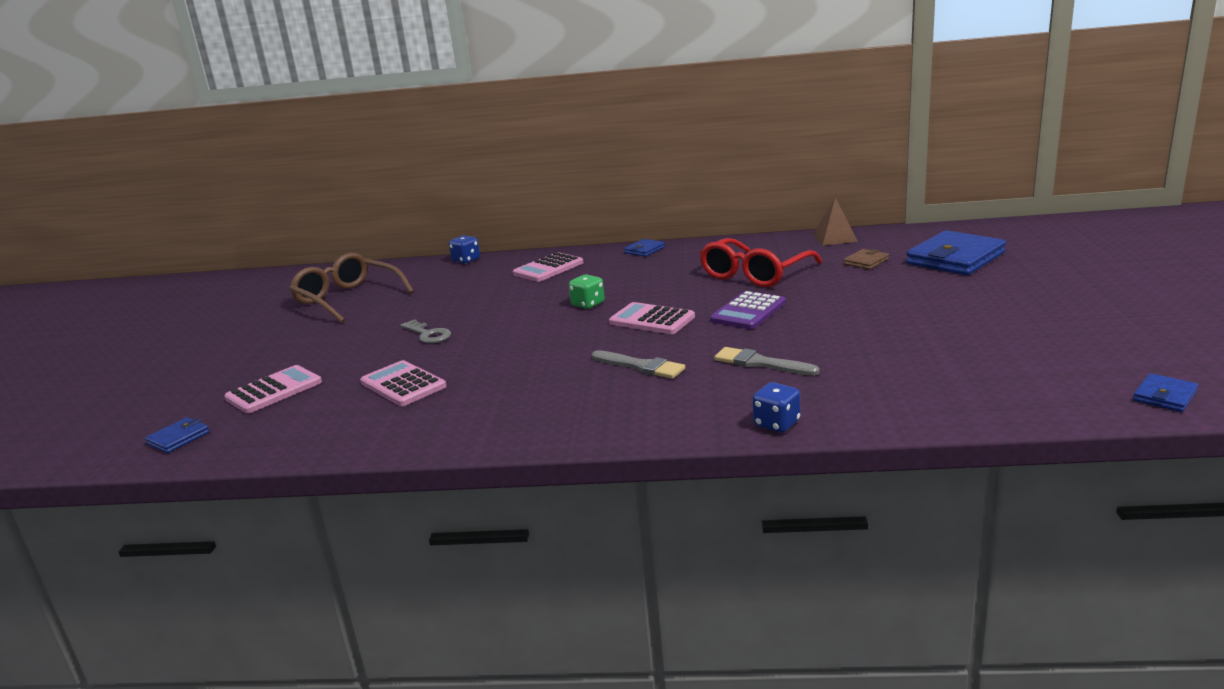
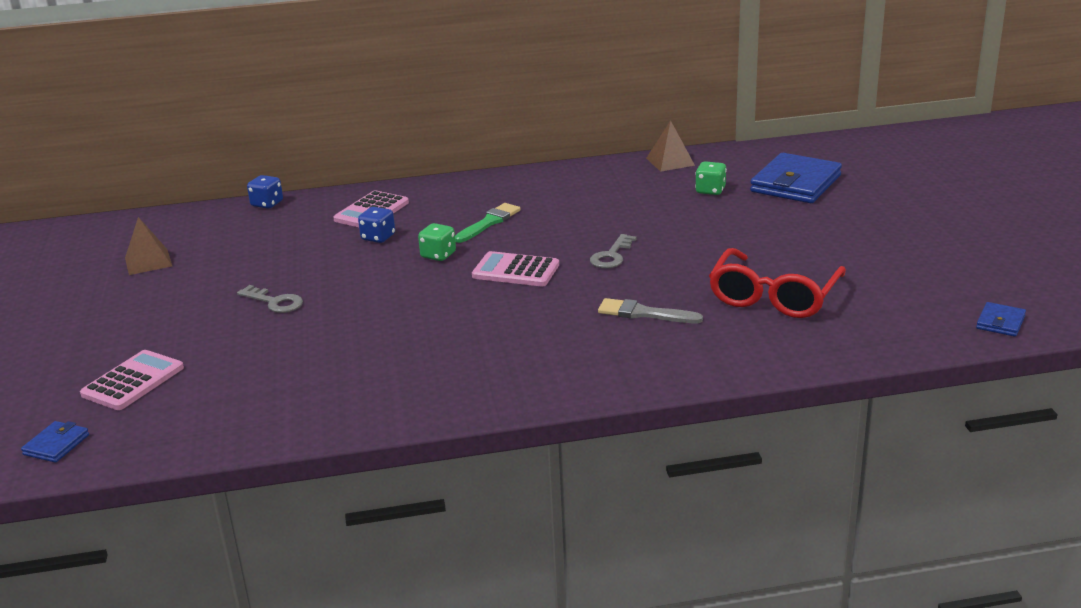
camera: 15 degrees left, 5 degrees up
brown glasses [289,253,414,323] -> brown pyramid [125,217,172,275]
pink calculator [360,360,446,406] -> none
grey brush [592,350,685,379] -> none
blue wallet [624,239,665,257] -> none
red glasses [700,238,822,287] -> red glasses moved to [709,248,846,318]
purple calculator [710,291,786,329] -> grey key [590,234,637,268]
blue dice [753,382,800,433] -> blue dice moved to [358,207,395,243]
brown wallet [844,249,889,270] -> green dice [695,161,727,195]
none -> green brush [455,203,521,243]

